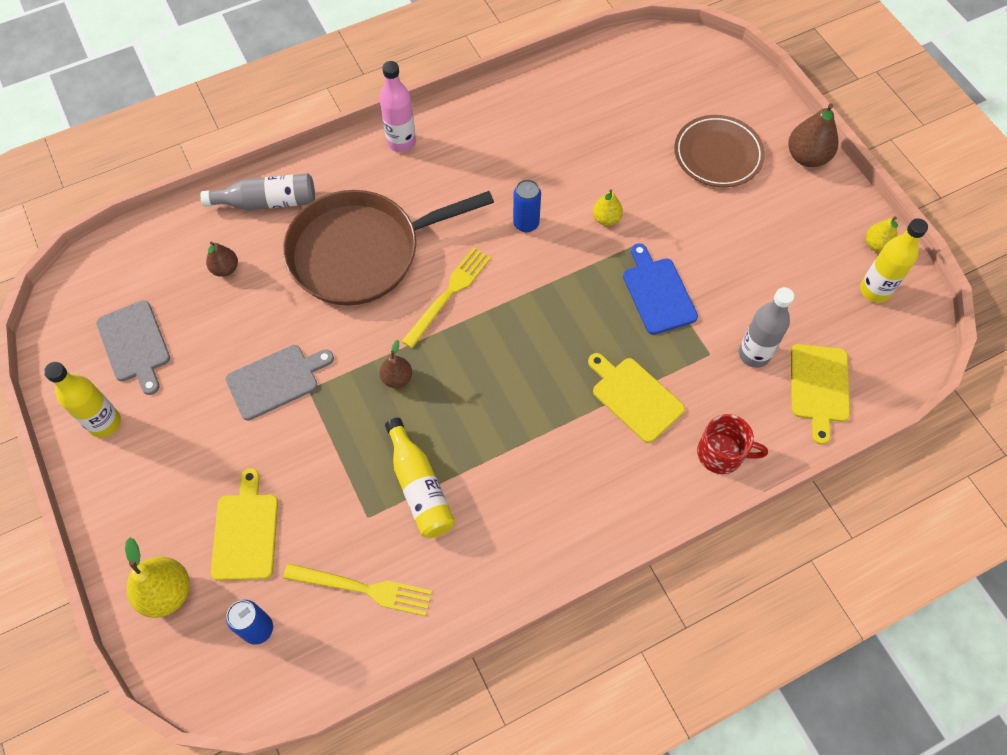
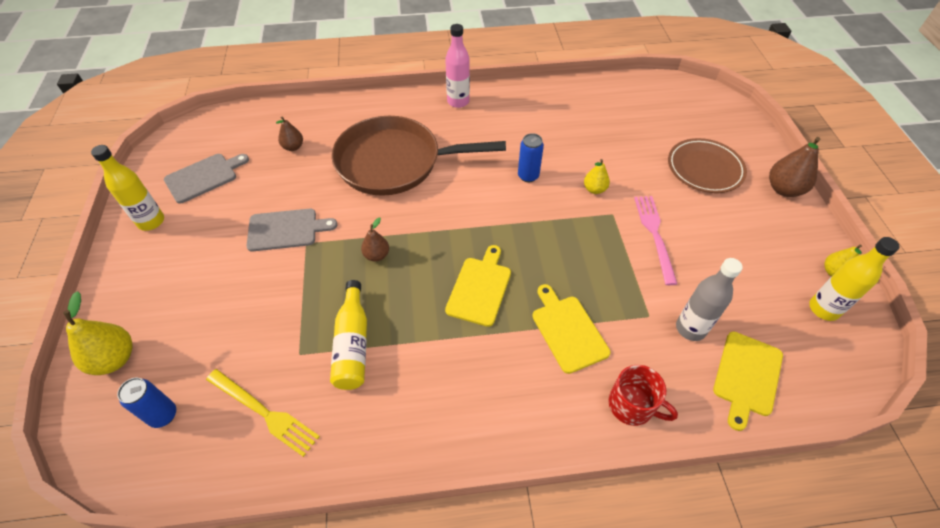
camera: 20 degrees right, 10 degrees down
grey cutting board [96,300,170,395] -> grey cutting board turned 120 degrees counterclockwise [164,154,249,204]
grey bottle [200,173,315,210] -> none
yellow cutting board [211,468,278,581] -> yellow cutting board moved to [445,245,511,327]
yellow fork [401,247,491,348] -> none
blue cutting board [623,243,698,335] -> none
none -> pink fork [634,196,677,285]

